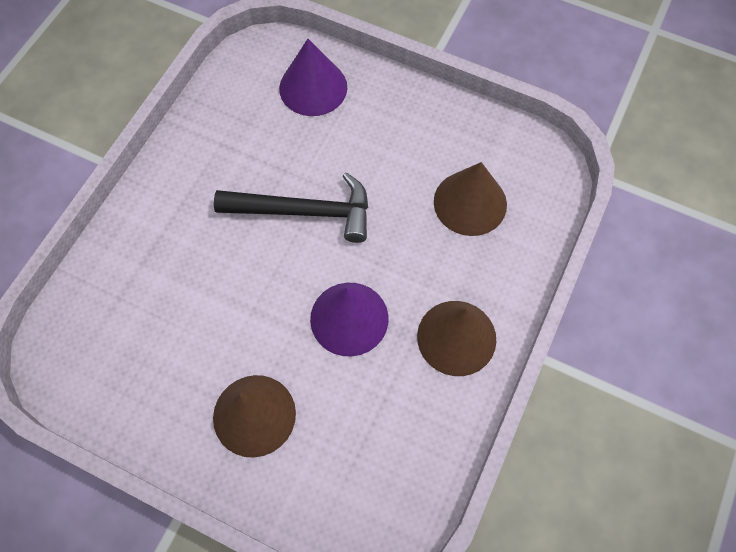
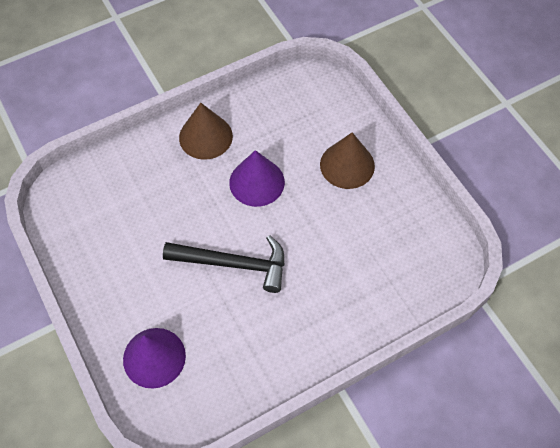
camera: 145 degrees left, 5 degrees down
black hammer [214,172,368,243] -> black hammer turned 150 degrees clockwise [163,235,284,293]
brown cone [434,162,507,236] -> none

